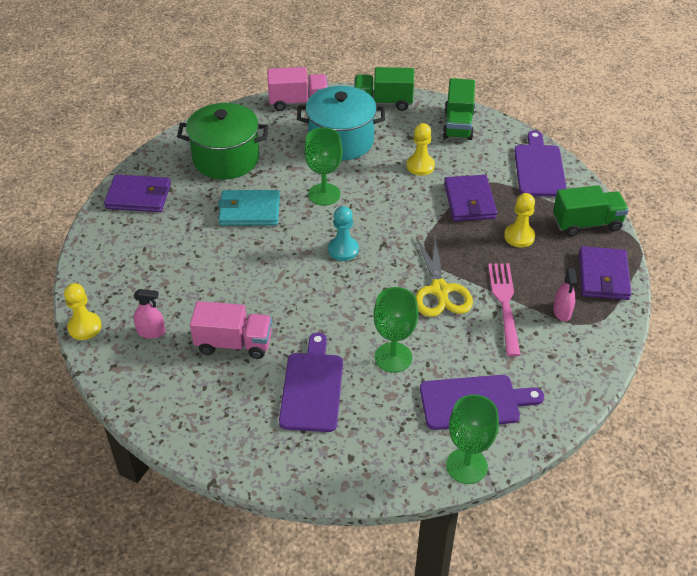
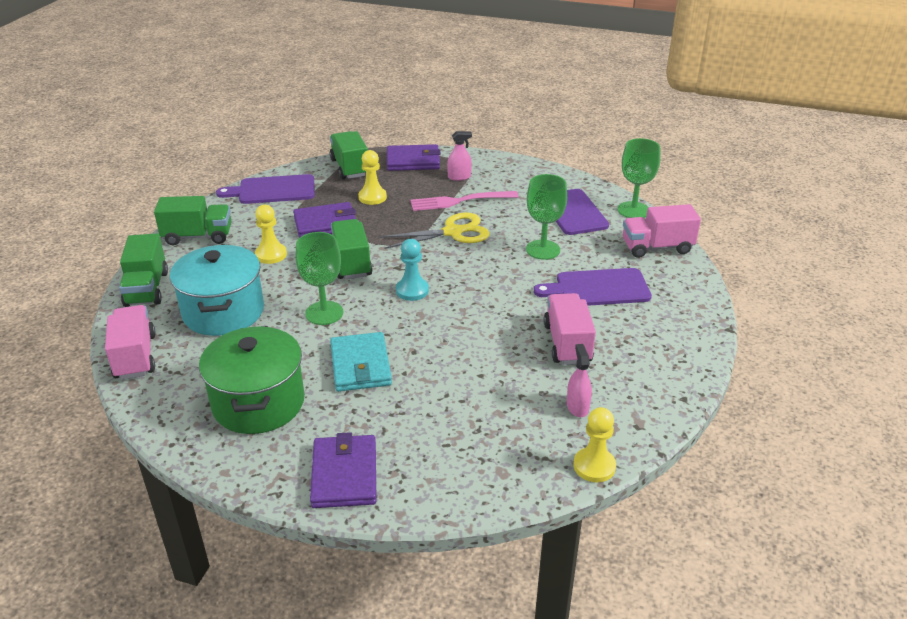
camera: 100 degrees left, 10 degrees down
none -> green truck [331,219,373,279]
none -> pink truck [623,204,701,258]

